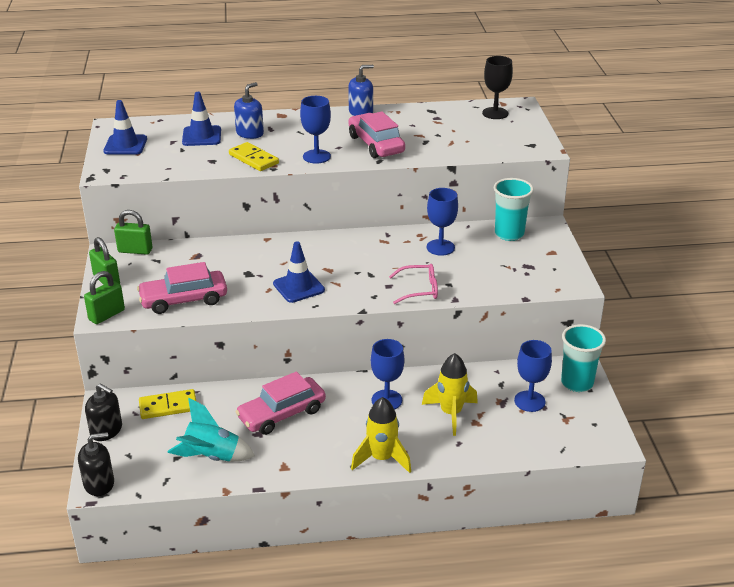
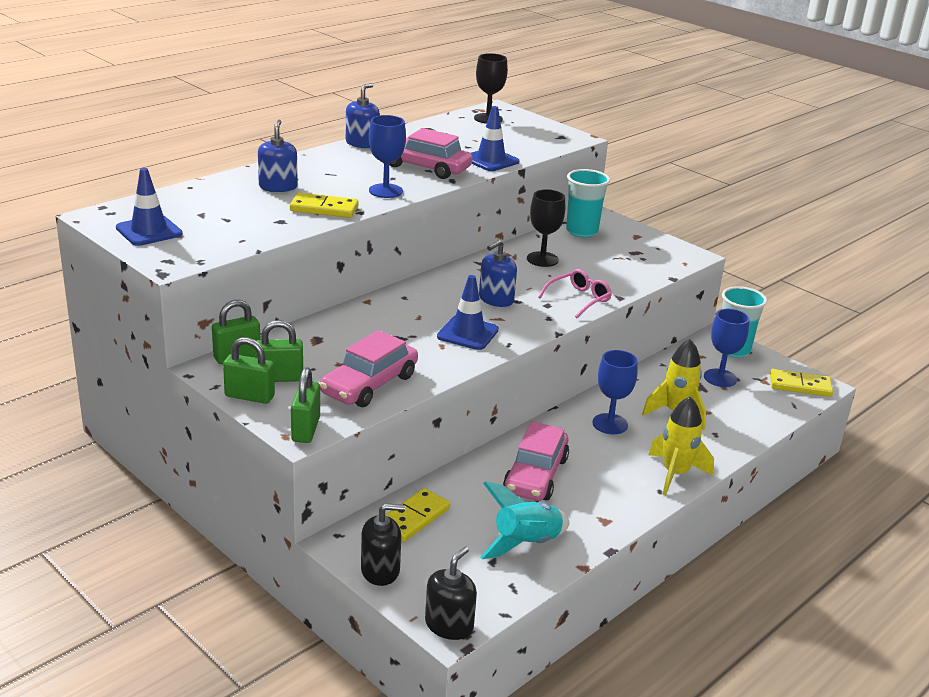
camera: 40 degrees left, 5 degrees down
blue traffic cone [182,92,221,146] -> blue traffic cone moved to [471,106,520,171]
blue goblet [427,188,458,256] -> black goblet [527,189,565,267]
none -> green padlock [255,320,303,382]
none -> blue soap dispenser [479,240,517,307]
none -> yellow domino [770,369,833,397]

